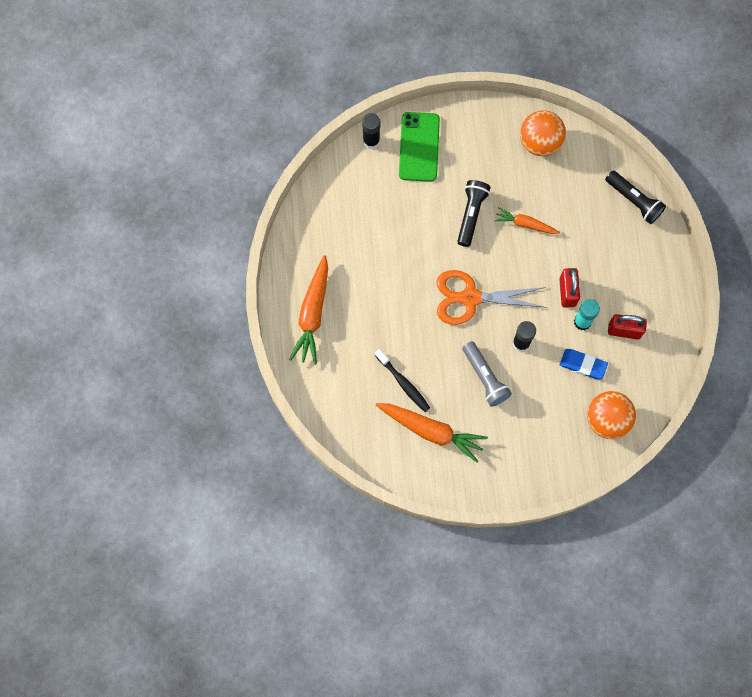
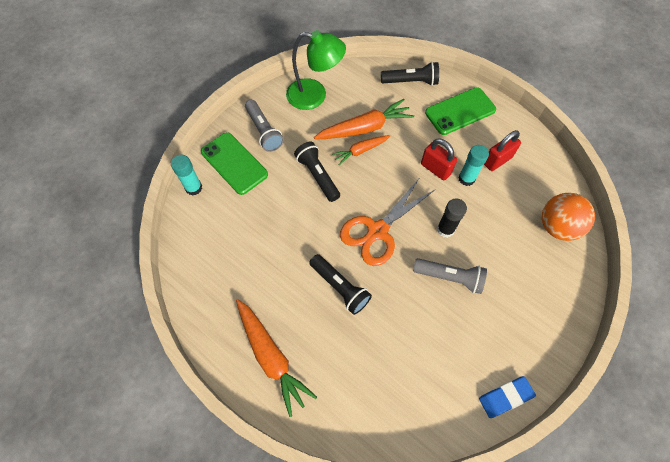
camera: 45 degrees left, 10 degrees down
black glue stick [362,113,381,149] -> turquoise glue stick [171,155,202,196]
black toothbrush [375,349,430,412] -> none
orange carrot [376,403,488,463] -> orange carrot moved to [314,99,414,139]
orange ball [520,110,566,156] -> green lamp [286,30,346,110]
blue eraser [560,349,608,380] -> blue eraser moved to [479,376,536,418]
none -> grey flashlight [245,100,284,152]
none -> black flashlight [309,254,372,315]
none -> green phone [425,87,496,135]

